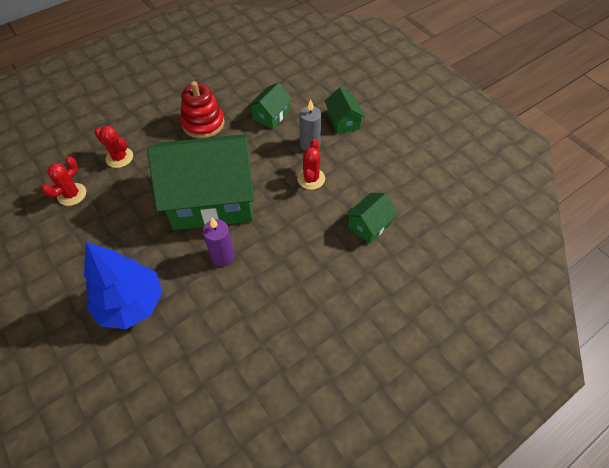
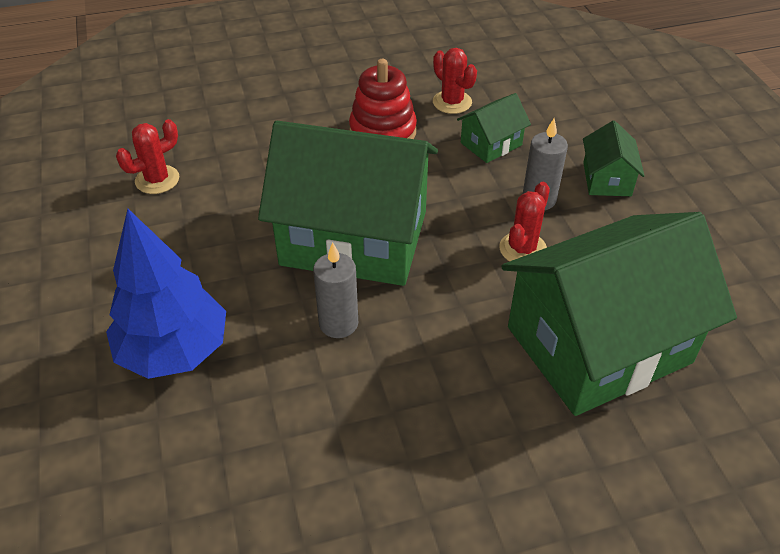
camera: 20 degrees right, 10 degrees down
red cactus [94,126,133,168] -> red cactus moved to [433,48,477,114]
purple candle [203,218,235,266] -> grey candle [313,242,358,338]
green house [345,193,398,244] -> green house [501,212,737,416], size x2.35

